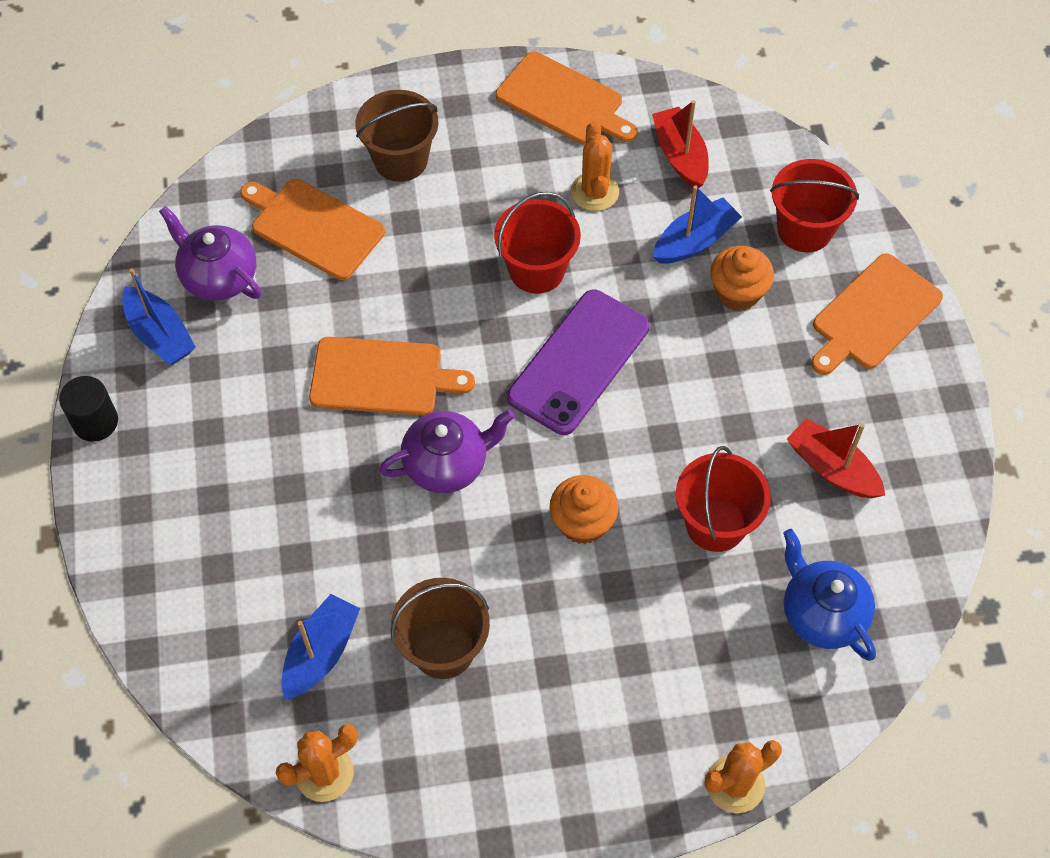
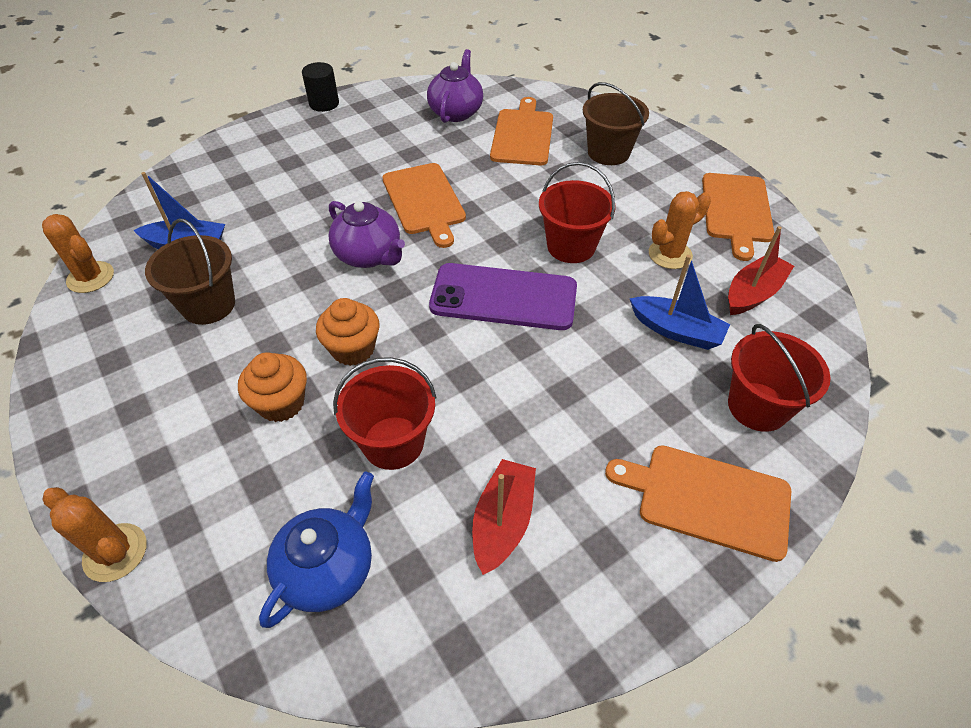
camera: 65 degrees right, 10 degrees down
blue boat [122,269,196,365] -> none
orange cupcake [710,246,774,311] -> orange cupcake moved to [238,352,307,422]

